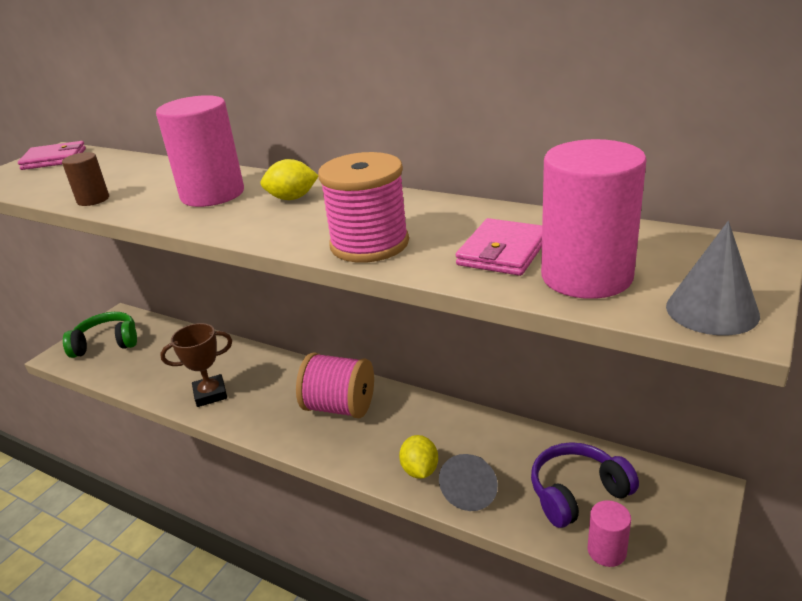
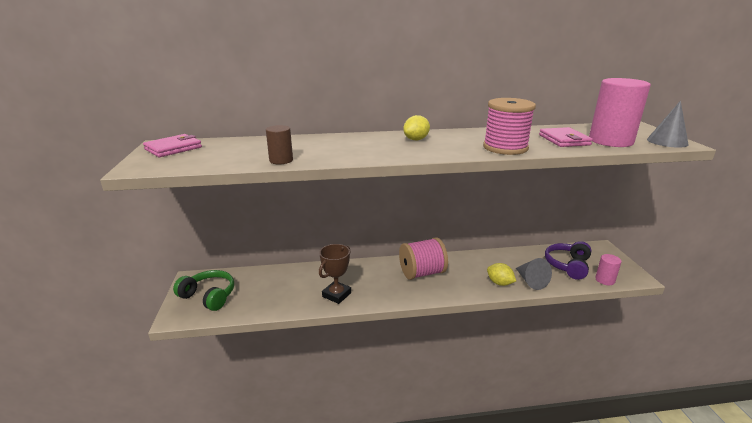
camera: 40 degrees left, 5 degrees down
green headphones [63,312,137,358] -> green headphones turned 75 degrees clockwise [173,270,234,311]
pink cylinder [156,95,244,207] -> none

